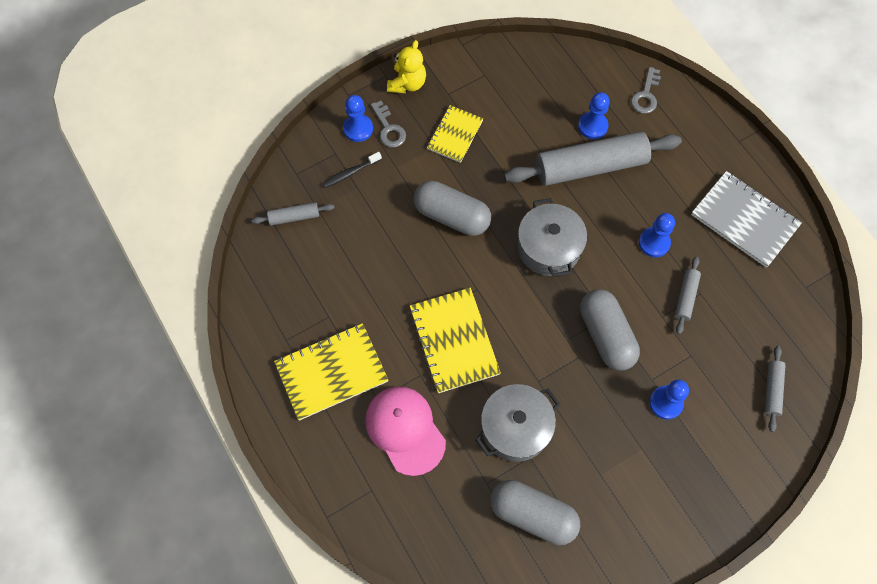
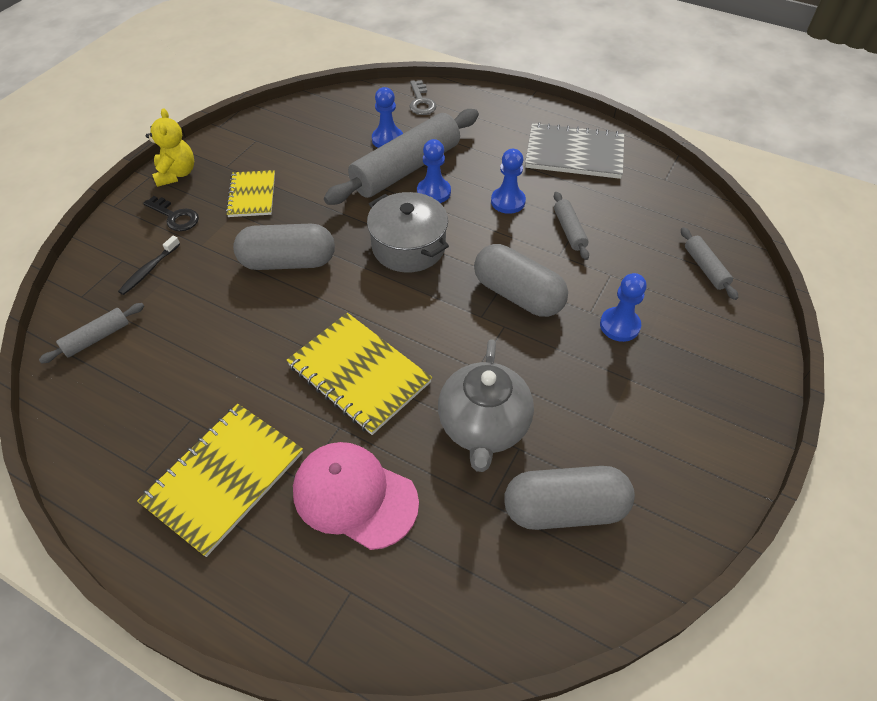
camera: 30 degrees left, 15 degrees down
blue pawn [343,95,373,142] -> blue pawn moved to [417,139,451,203]
grey key [371,101,406,147] -> black key [143,196,199,231]
grey pot [475,384,560,462] -> grey teapot [438,339,534,472]

